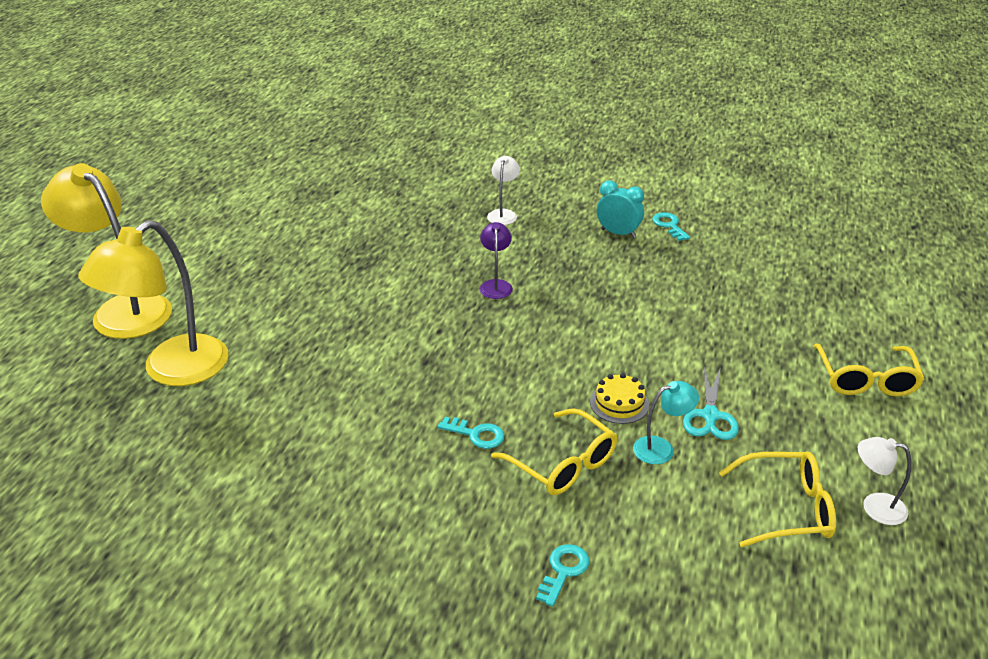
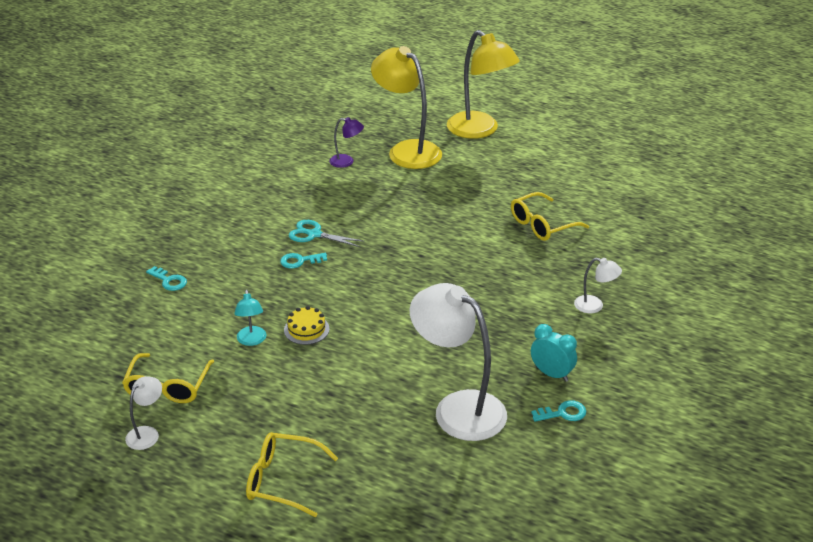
camera: 100 degrees right, 0 degrees up
yellow lamp [41,163,172,339] -> yellow lamp turned 90 degrees clockwise [447,30,520,139]
turquoise key [438,417,505,449] -> turquoise key turned 45 degrees clockwise [280,253,327,268]
purple lamp [480,222,513,299] -> purple lamp moved to [329,117,364,168]
yellow glasses [491,408,617,495] -> yellow glasses moved to [511,192,589,241]
turquoise clock [597,180,644,238] -> turquoise clock turned 90 degrees counterclockwise [531,324,577,382]
turquoise scissors [683,367,739,440] -> turquoise scissors moved to [289,220,365,247]
none -> white lamp [410,283,507,441]

